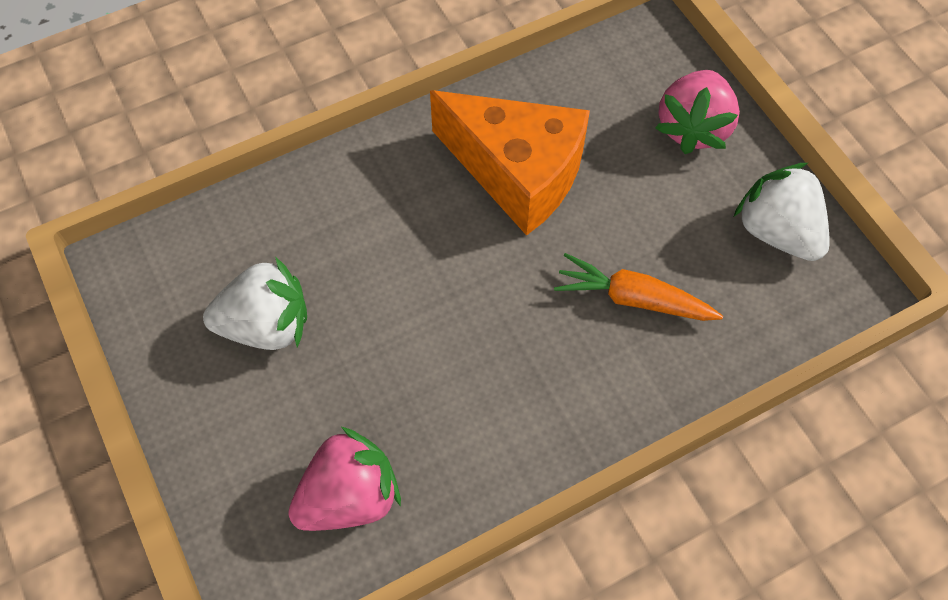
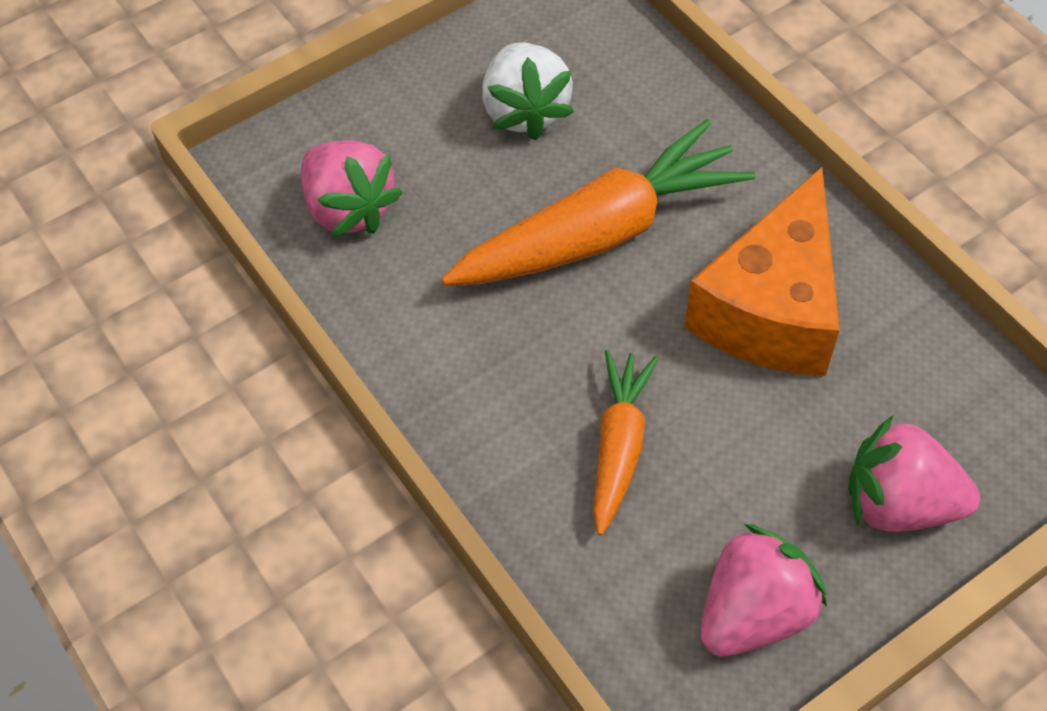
camera: 85 degrees right, 5 degrees down
white strawberry [734,163,829,261] -> pink strawberry [701,524,827,657]
none -> orange carrot [441,119,755,286]

